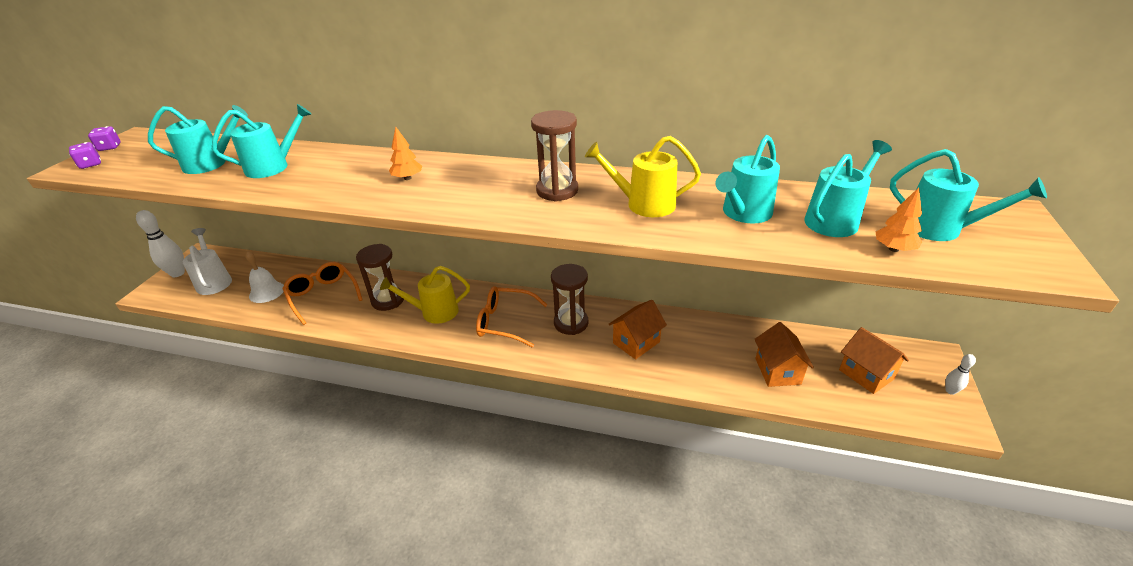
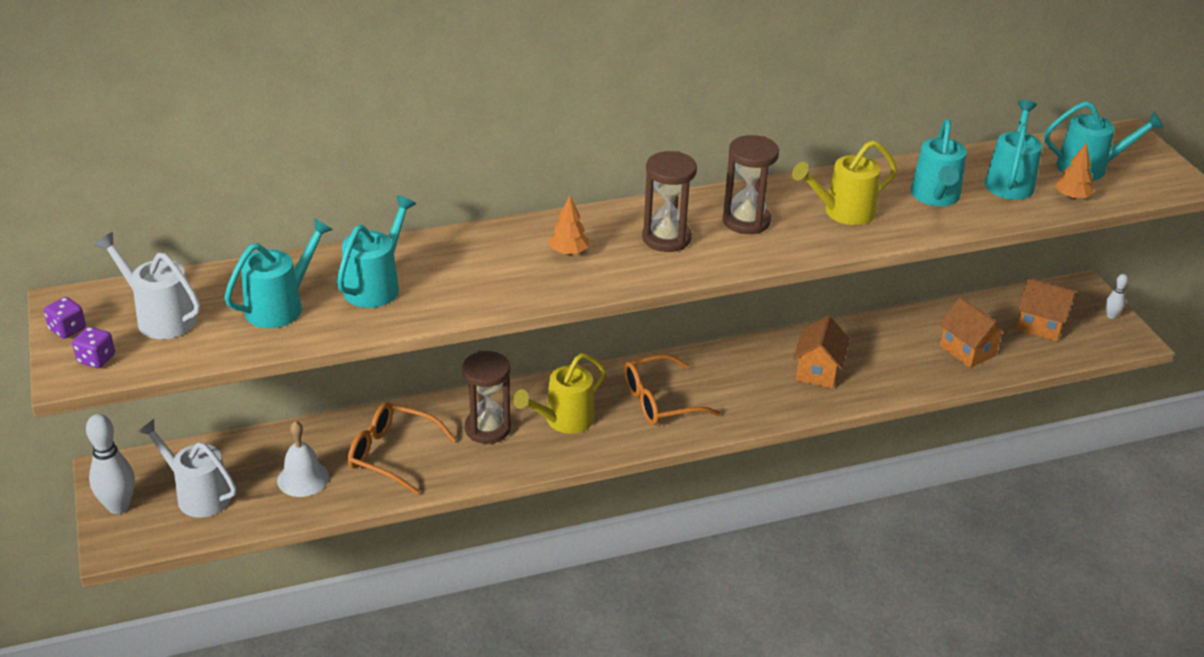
camera: 35 degrees left, 0 degrees up
brown hourglass [551,264,588,335] -> brown hourglass moved to [642,151,697,252]
none -> white watering can [94,232,200,339]

